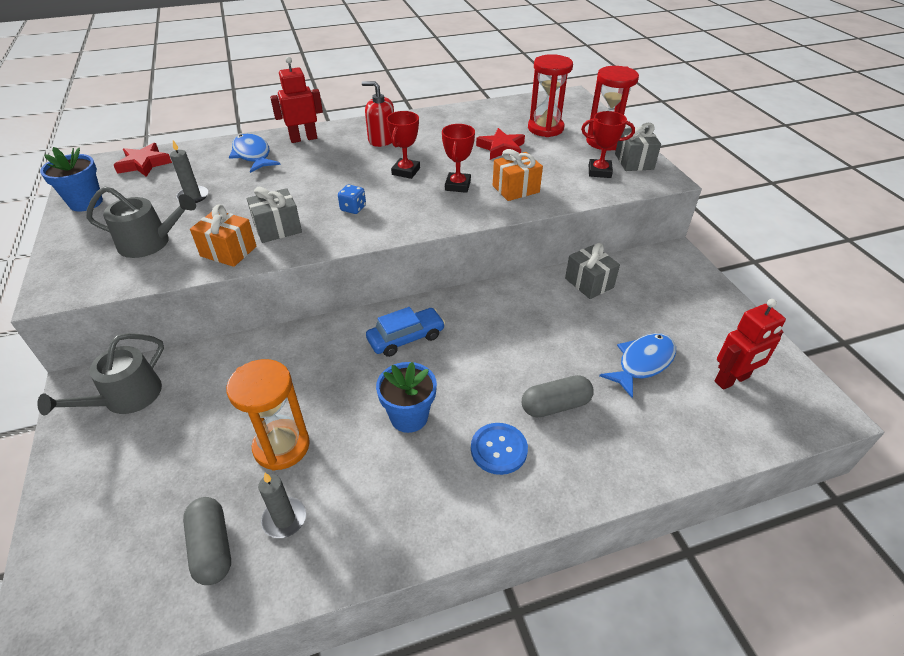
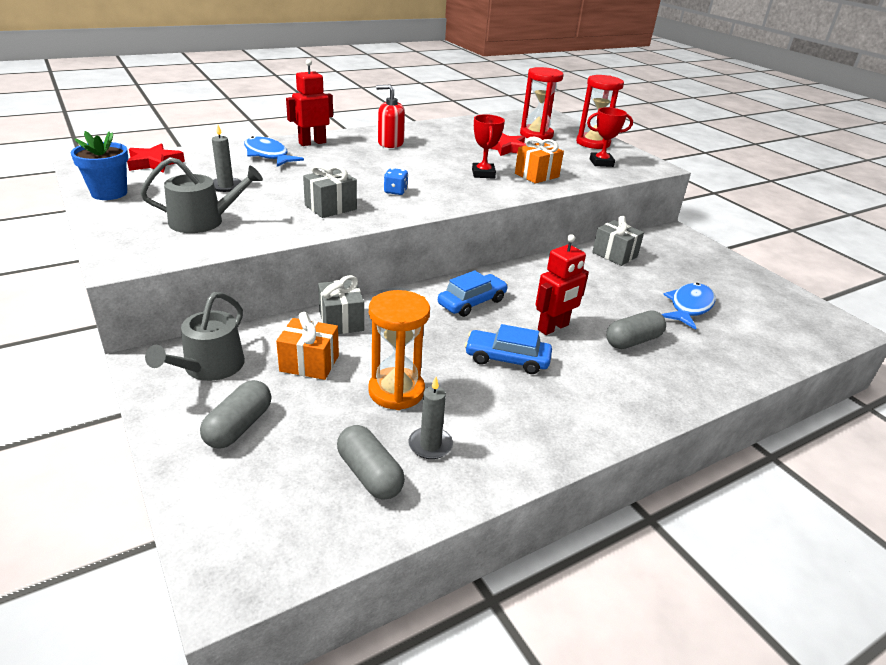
camera: 15 degrees left, 10 degrees down
orange gift [190,204,257,267] -> orange gift moved to [276,312,339,380]
blue flower pot [376,362,437,433] -> blue car [465,324,552,374]
red trophy [387,111,420,179] -> none
blue button [471,423,528,475] -> none
grey gift [615,123,661,171] -> grey gift moved to [318,275,364,334]
red robot [715,299,786,390] -> red robot moved to [536,234,589,335]
none -> grey capsule [200,380,272,448]

